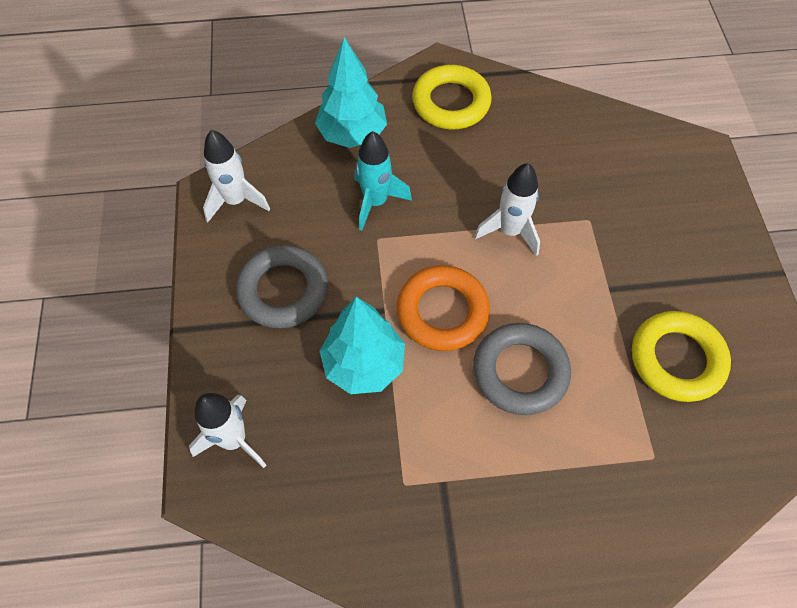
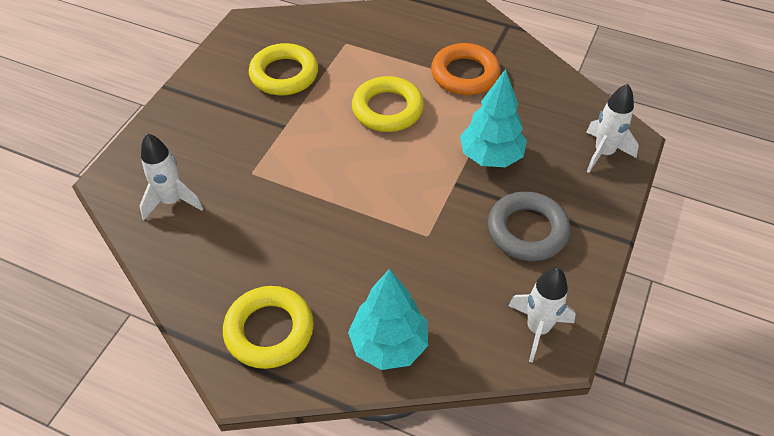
camera: 150 degrees left, 10 degrees down
turquoise rocket [354,131,412,231] -> none
orange ring [397,265,490,351] -> orange ring moved to [431,43,501,95]
grey ring [473,323,571,415] -> yellow ring [352,76,424,132]
white rocket [474,163,540,256] -> white rocket moved to [140,133,203,220]

